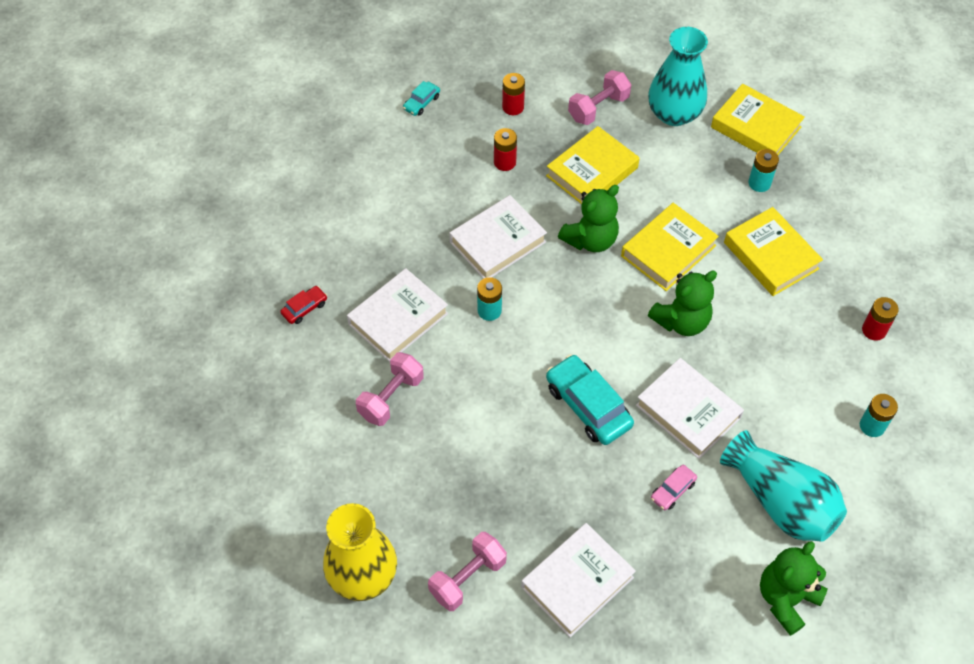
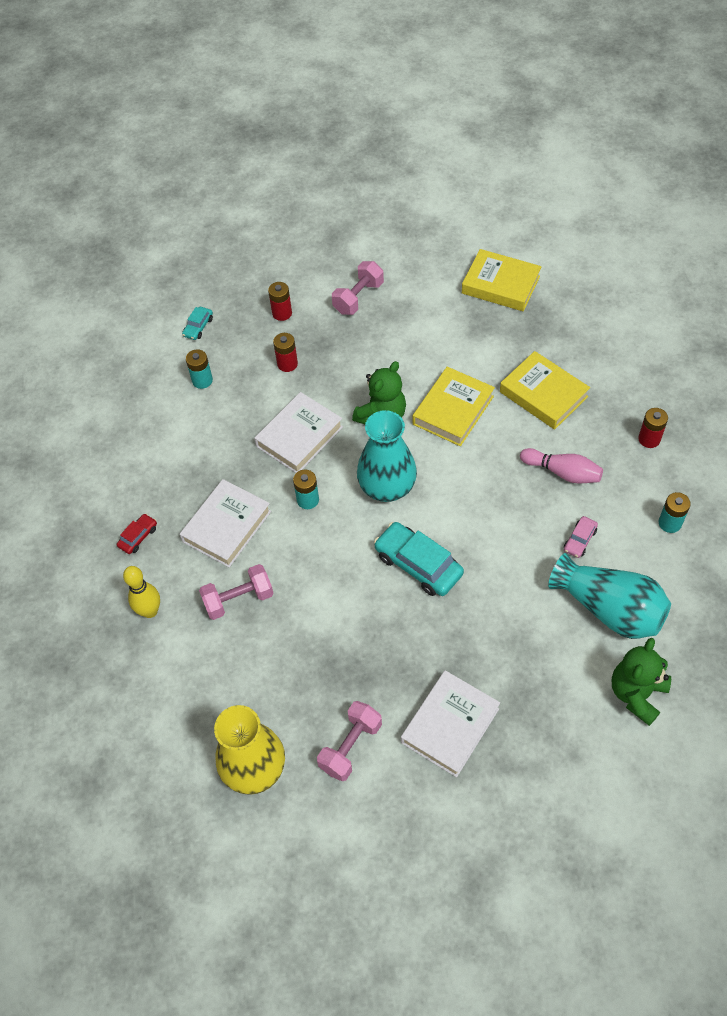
camera: 10 degrees left, 0 degrees up
pink dumbbell [356,352,424,426] -> pink dumbbell turned 45 degrees clockwise [199,564,273,620]
yellow book [546,126,640,204] -> none
white book [636,358,744,459] -> none
turquoise vase [648,27,708,126] -> turquoise vase moved to [357,410,417,502]
green teddy bear [648,271,717,336] -> none
pink car [651,465,697,511] -> pink car moved to [564,516,598,558]
turquoise battery [748,149,779,192] -> turquoise battery moved to [186,349,213,389]
none -> yellow bowling pin [123,566,160,618]
none -> pink bowling pin [520,448,603,484]

